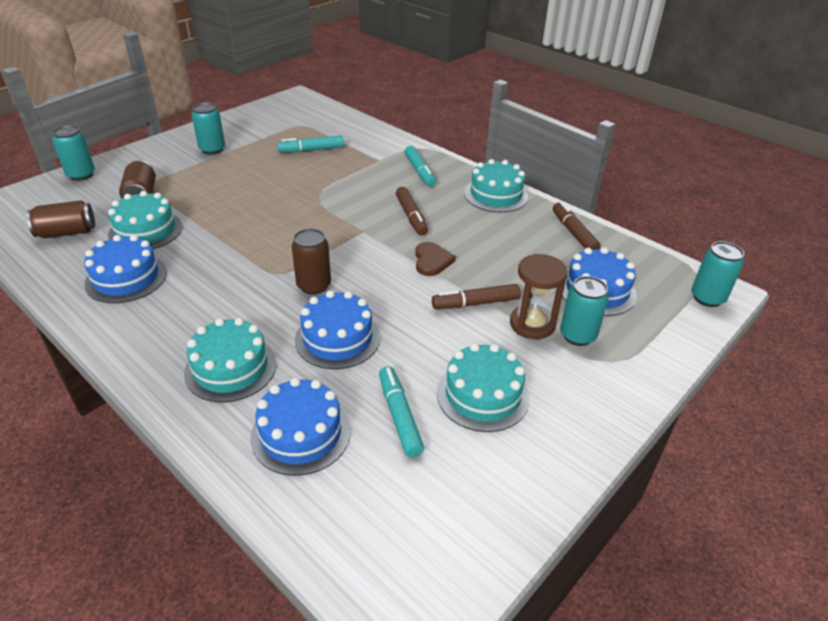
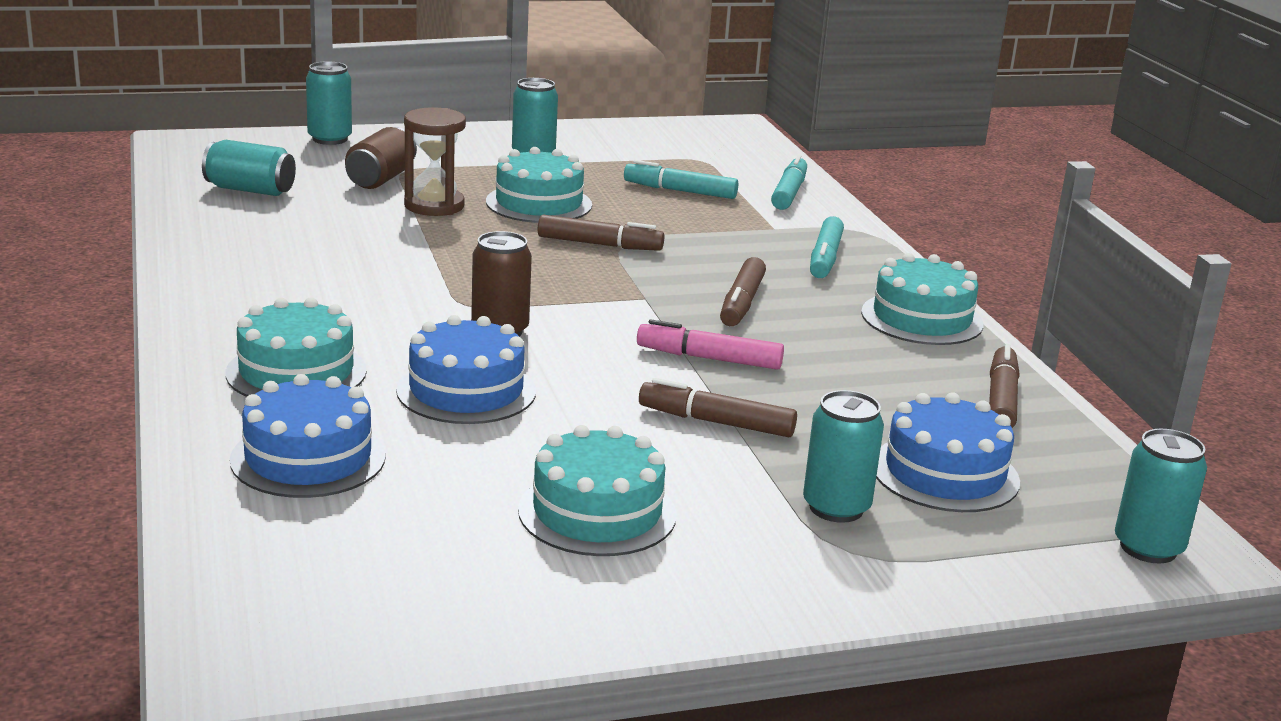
camera: 30 degrees right, 15 degrees down
brown can [27,200,95,238] -> turquoise can [202,140,296,196]
blue cake [84,235,167,303] -> none
turquoise cake [108,191,183,249] -> turquoise cake moved to [486,147,592,223]
turquoise marker [379,366,424,458] -> turquoise marker moved to [771,155,807,210]
brown heart [415,242,456,276] -> pink marker [637,320,784,370]
brown hourglass [510,254,568,339] -> brown hourglass moved to [404,107,466,216]
none -> brown marker [538,215,664,251]

